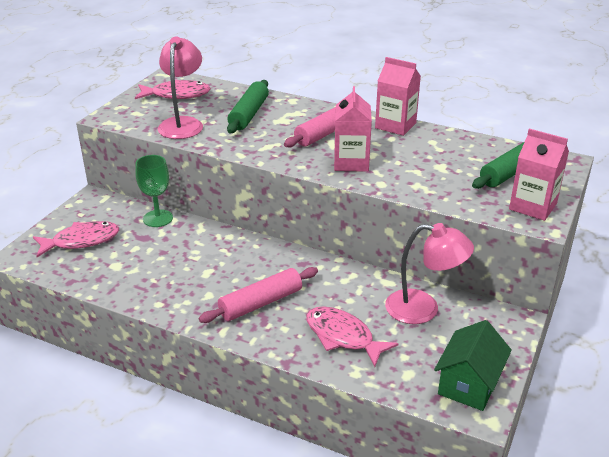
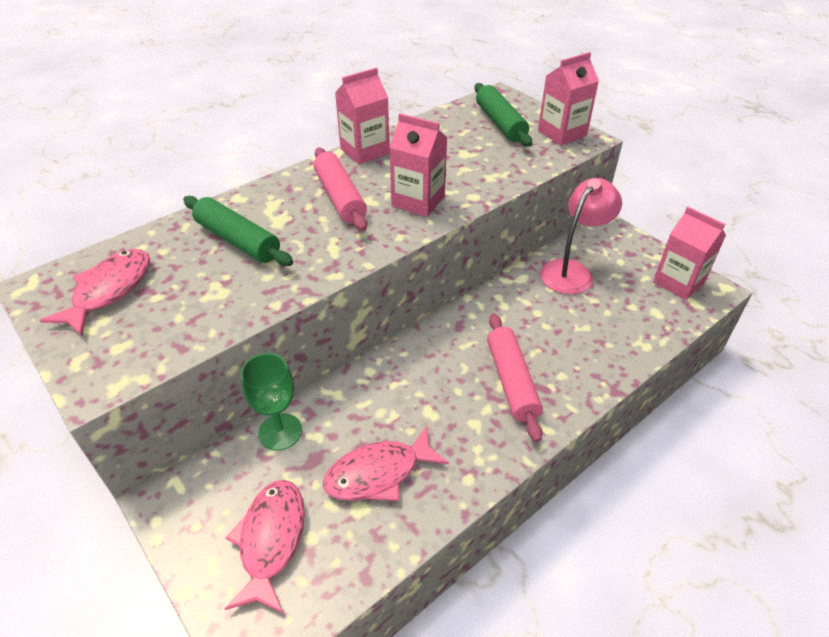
camera: 65 degrees left, 10 degrees up
pink lamp [158,37,203,139] -> none
pink fish [306,306,399,367] -> pink fish moved to [323,426,449,501]
green house [434,320,512,411] -> pink carton [653,207,726,300]

